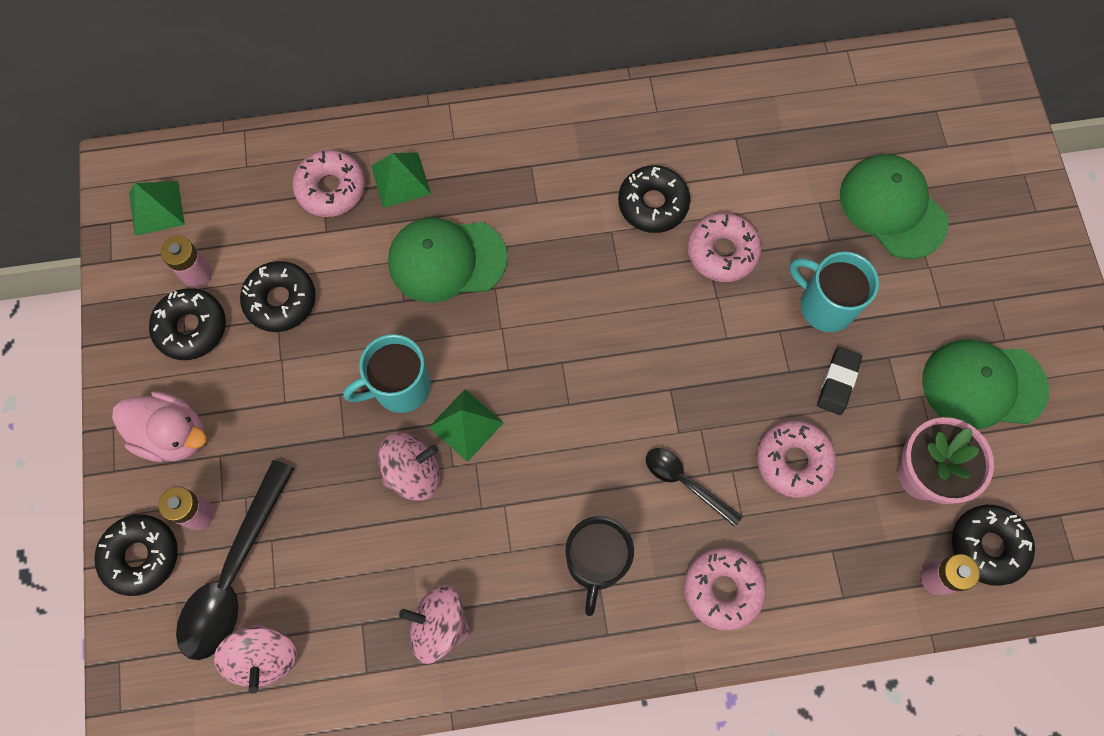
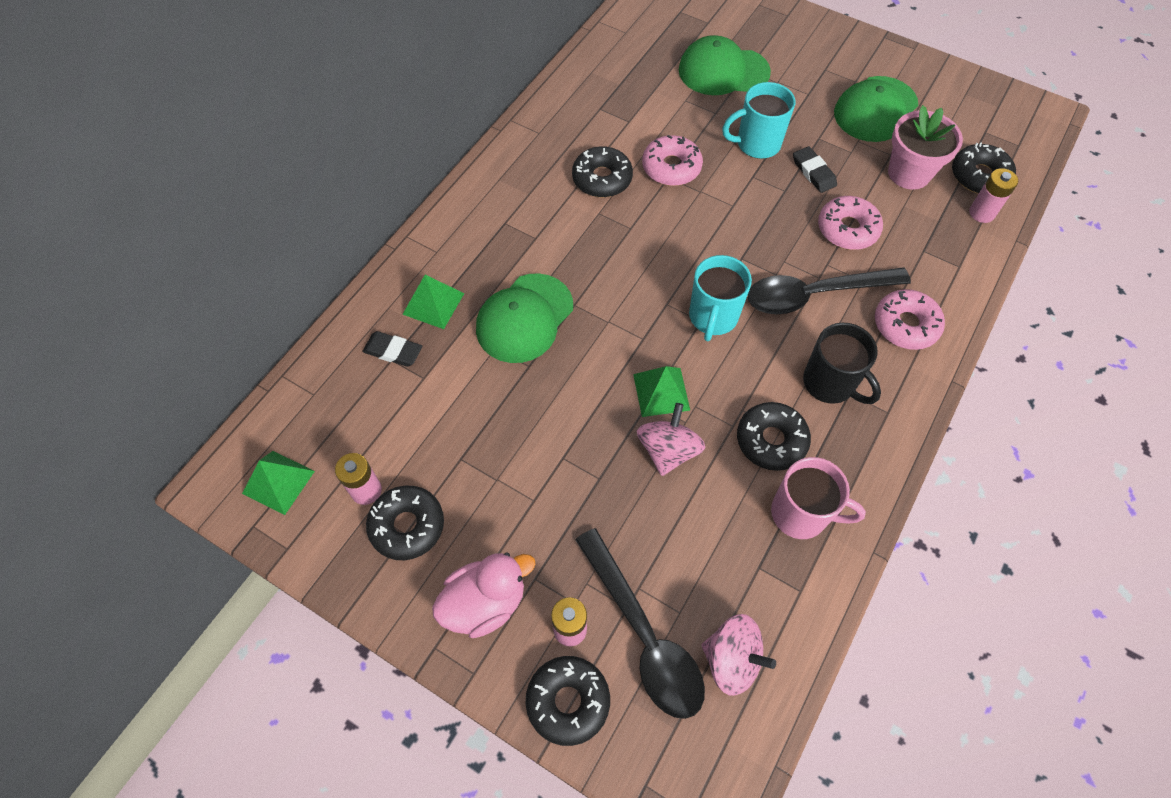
camera: 50 degrees left, 10 degrees down
black donut [240,261,316,332] -> black donut moved to [737,402,811,471]
pink donut [293,150,365,217] -> black eraser [362,331,422,367]
turquoise mug [343,334,431,413] -> turquoise mug moved to [689,255,752,341]
pink spinning top [399,585,471,664] -> pink mug [771,457,866,539]
black spoon [646,448,743,527] -> black spoon [748,267,911,314], size x1.79

